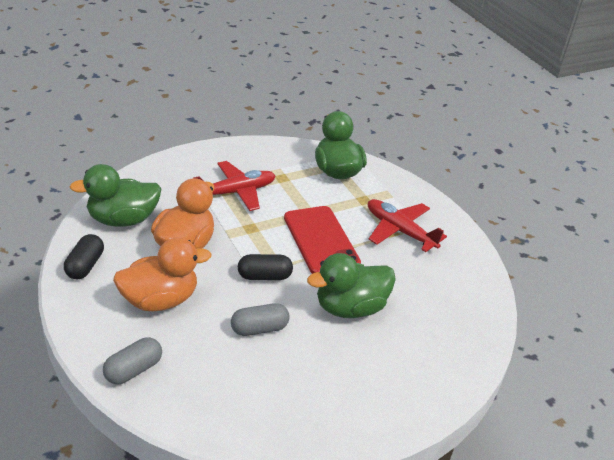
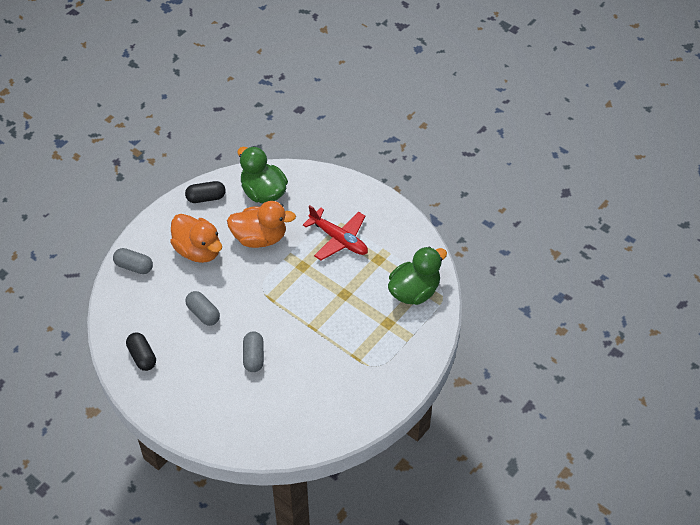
camera: 70 degrees right, 15 degrees up
black capsule [238,254,293,280] -> black capsule moved to [126,332,156,371]
red phone [284,206,361,274] -> none
green duck [307,253,396,318] -> grey capsule [243,331,264,372]
red plane [368,199,447,252] -> none

